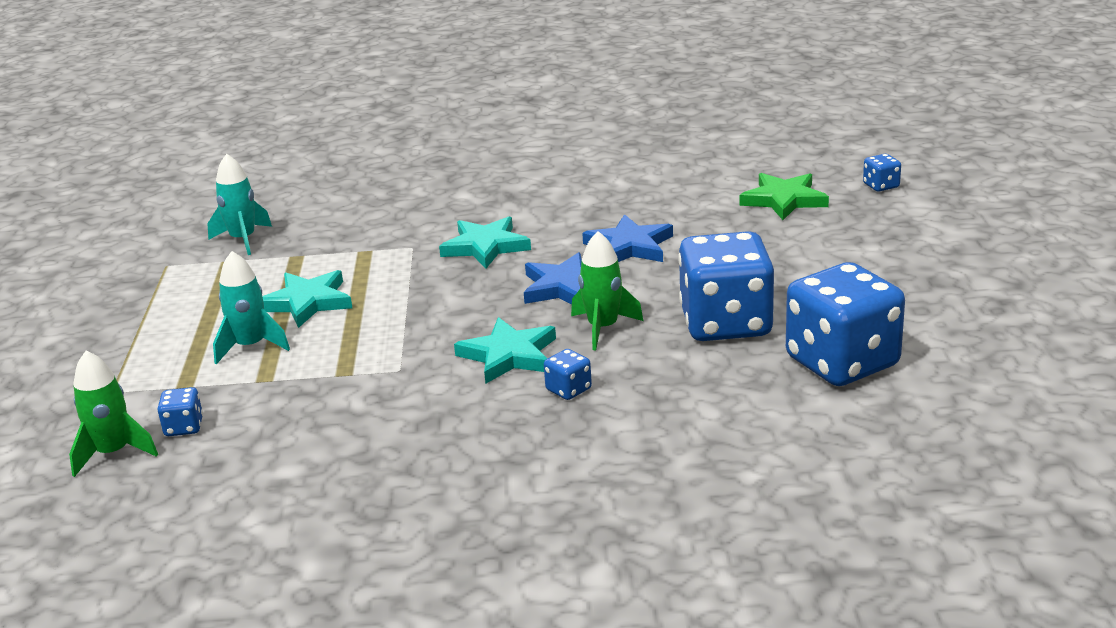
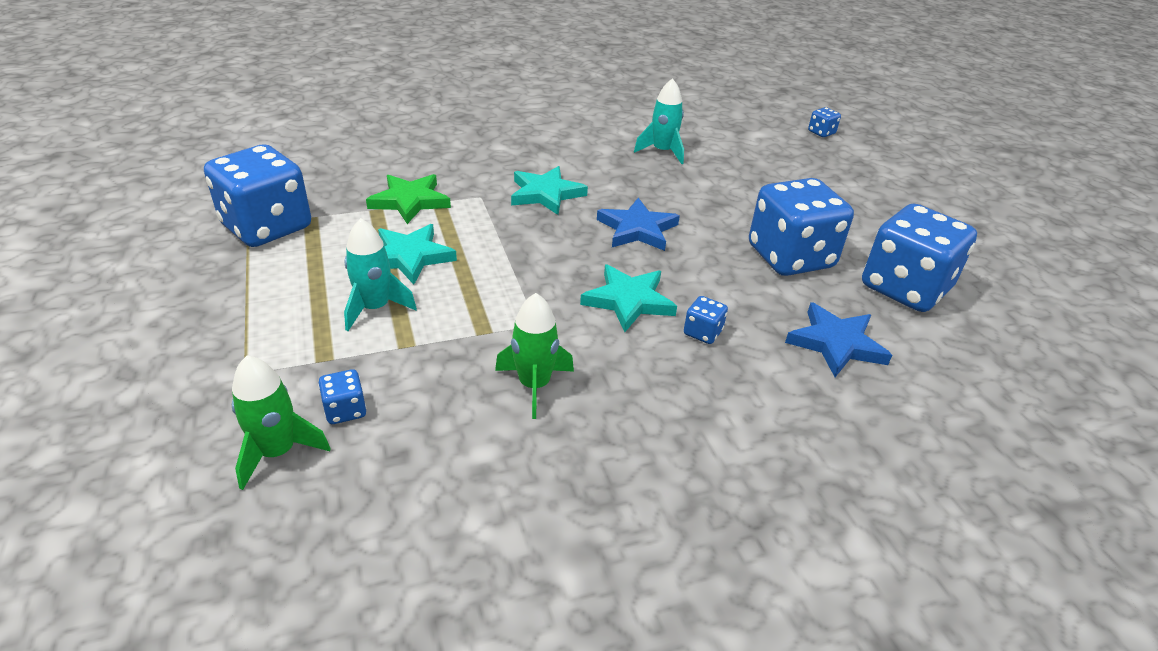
camera: 20 degrees left, 10 degrees up
turquoise rocket [207,154,272,255] -> turquoise rocket moved to [634,78,684,164]
green rocket [571,231,643,350] -> green rocket moved to [495,293,574,419]
blue star [582,214,673,262] -> blue star moved to [785,302,892,377]
green star [740,173,829,220] -> green star moved to [366,174,451,224]
none -> blue dice [204,145,311,247]

